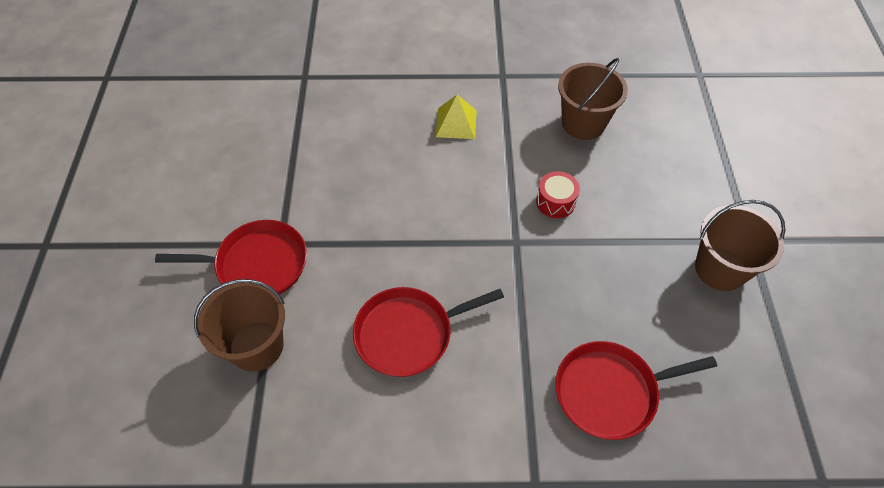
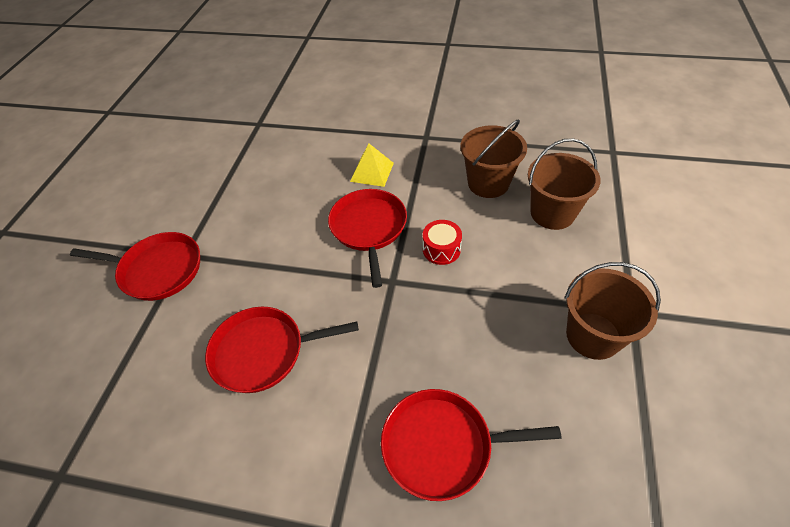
camera: 15 degrees right, 5 degrees down
brown bucket [194,279,285,371] -> brown bucket moved to [528,138,601,230]
none -> red pan [328,189,407,288]

